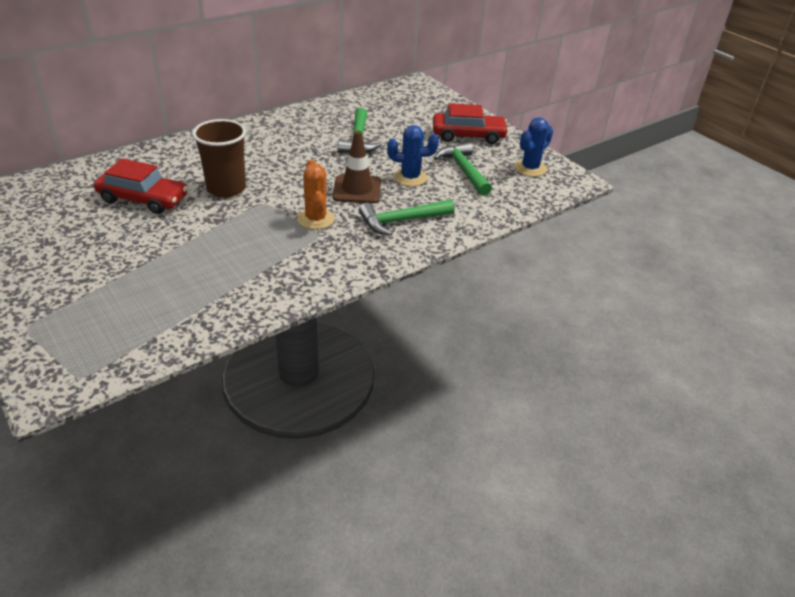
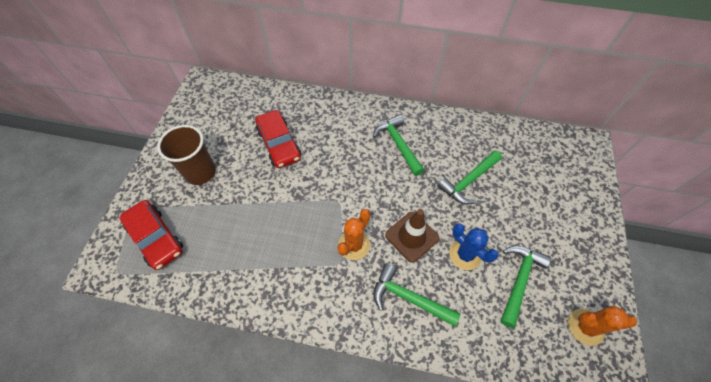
camera: 50 degrees right, 20 degrees up
brown cup [192,119,246,197] -> brown cup moved to [157,125,216,185]
red car [433,103,509,144] -> red car moved to [119,200,183,270]
blue cactus [514,117,553,177] -> orange cactus [568,306,637,346]
none -> green hammer [373,115,424,176]

